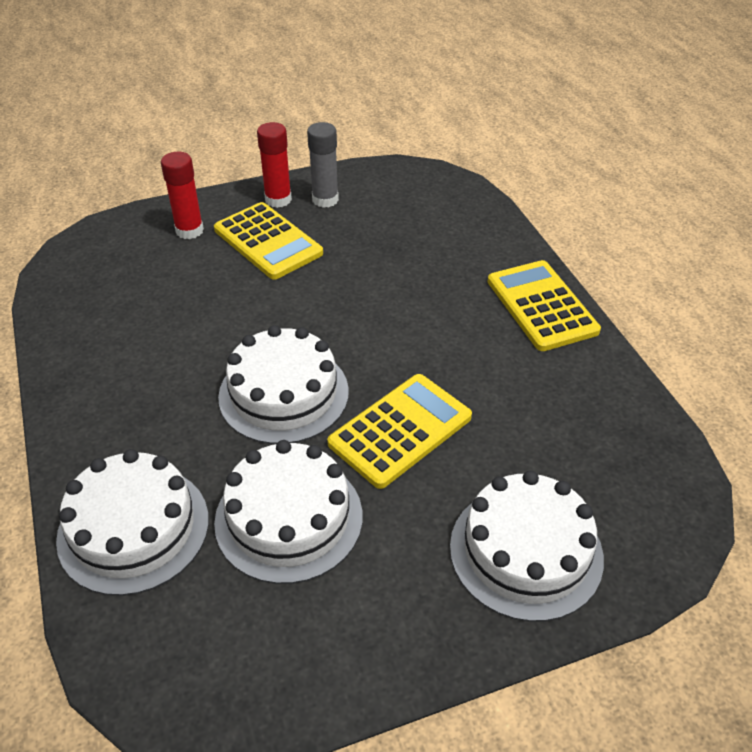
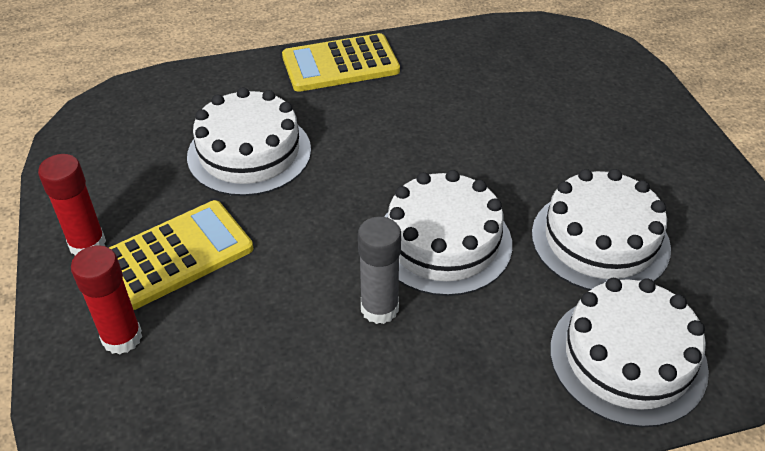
camera: 85 degrees left, 0 degrees up
grey glue stick [307,122,339,208] -> grey glue stick moved to [358,217,401,324]
yellow calculator [327,374,472,489] -> none
white cake [450,470,604,622] -> white cake moved to [187,87,311,196]

